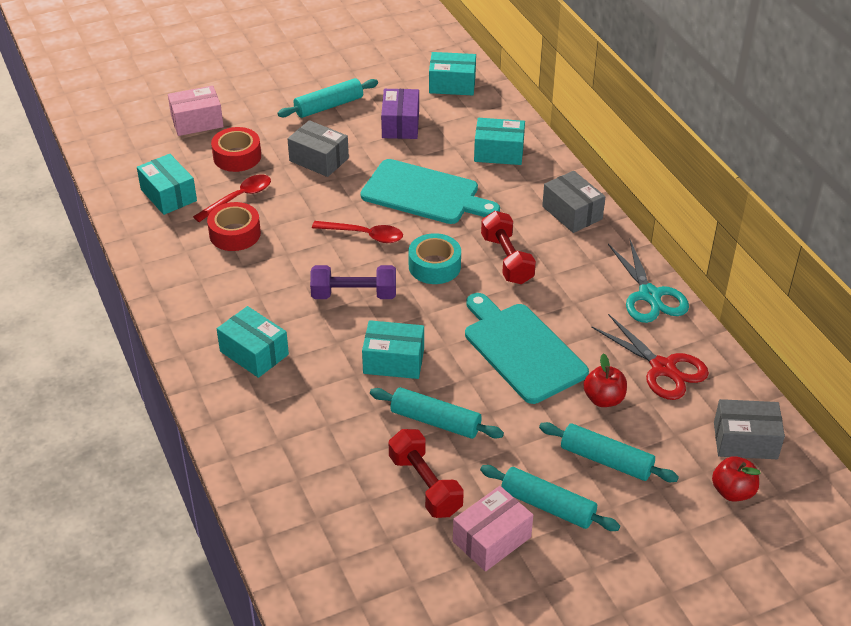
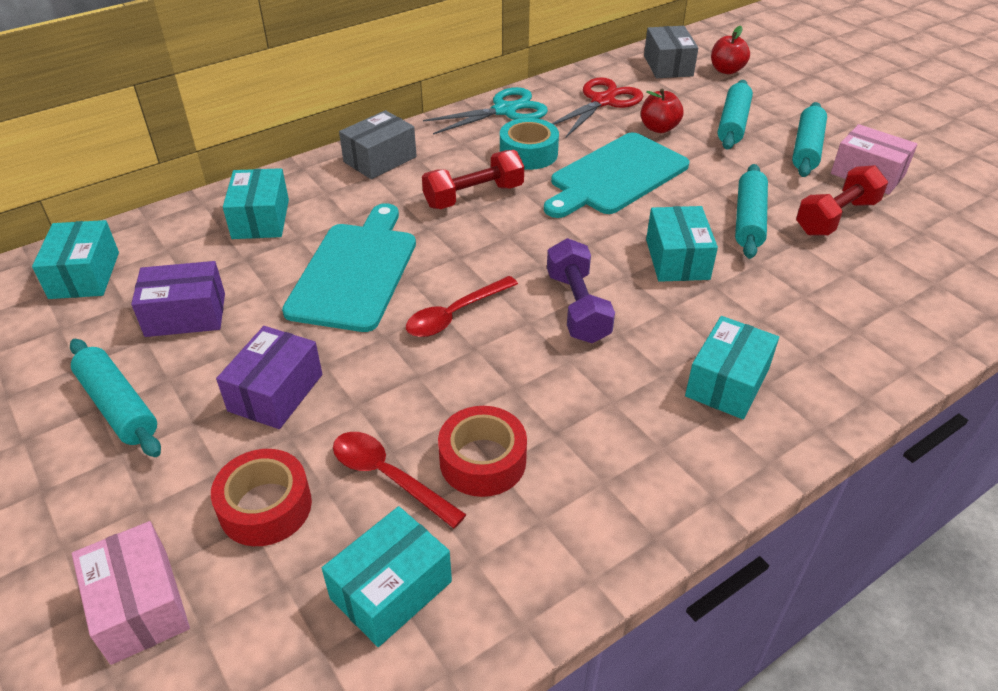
camera: 100 degrees left, 0 degrees up
grey box [288,120,349,177] -> purple box [216,326,322,429]
red spoon [312,221,403,243] -> red spoon turned 135 degrees counterclockwise [406,276,518,337]
turquoise tape [409,233,461,284] -> turquoise tape moved to [500,118,559,170]

